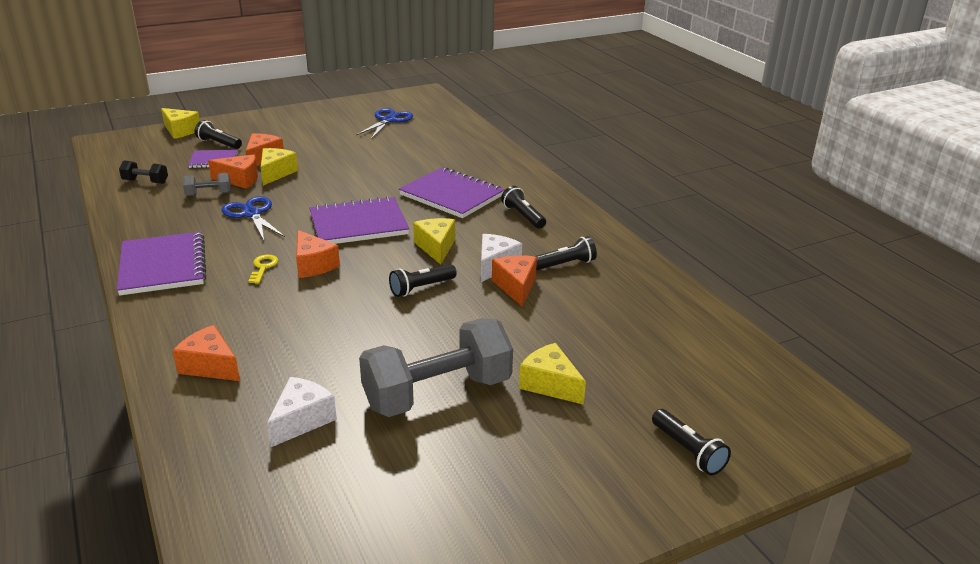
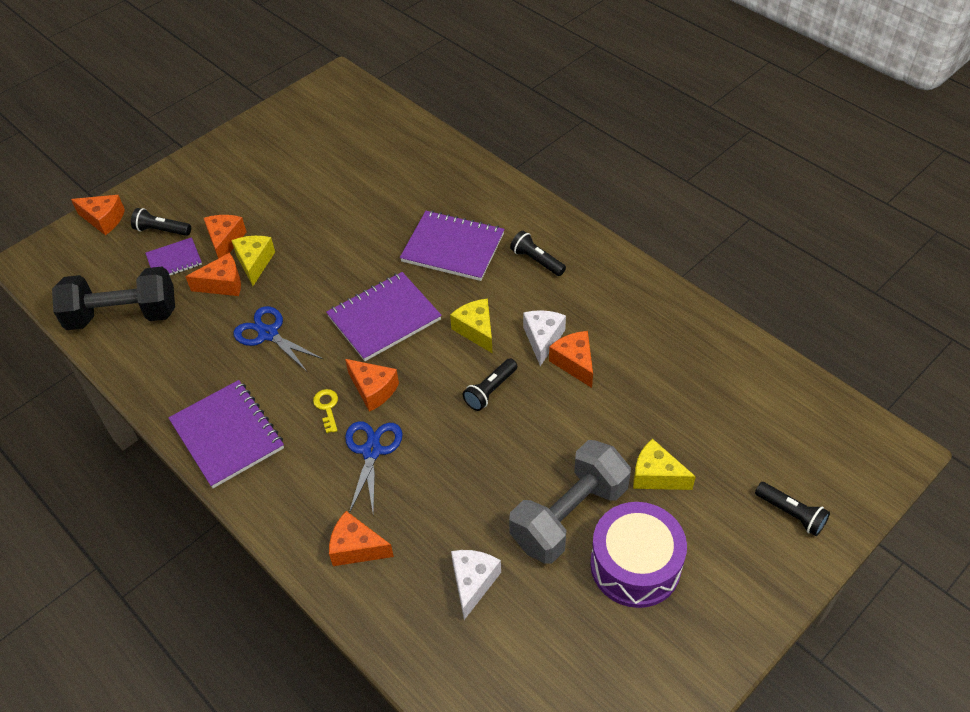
camera: 15 degrees left, 20 degrees up
black dumbbell [119,160,168,184] -> black dumbbell [52,267,175,330], size x2.26
yellow cheese [161,108,200,139] -> orange cheese [71,195,125,235]
grey dumbbell [183,173,231,196] -> none
blue scissors [356,108,413,139] -> blue scissors moved to [345,421,403,513]
black flashlight [535,236,597,270] -> none
none -> purple drum [590,502,687,608]

